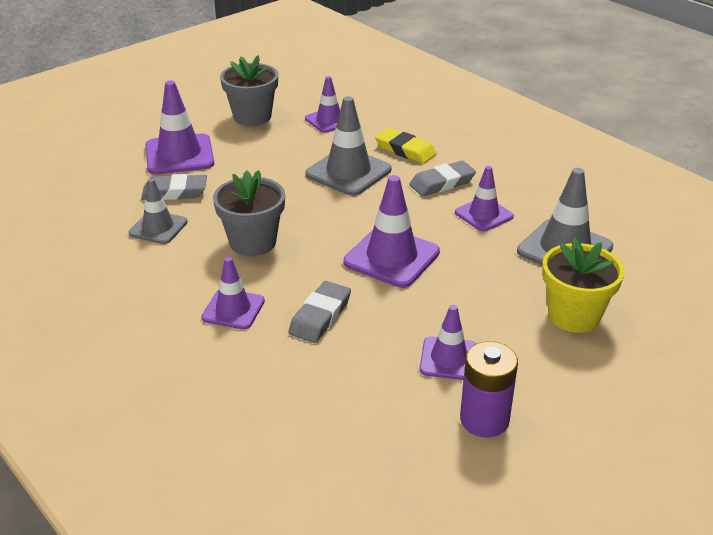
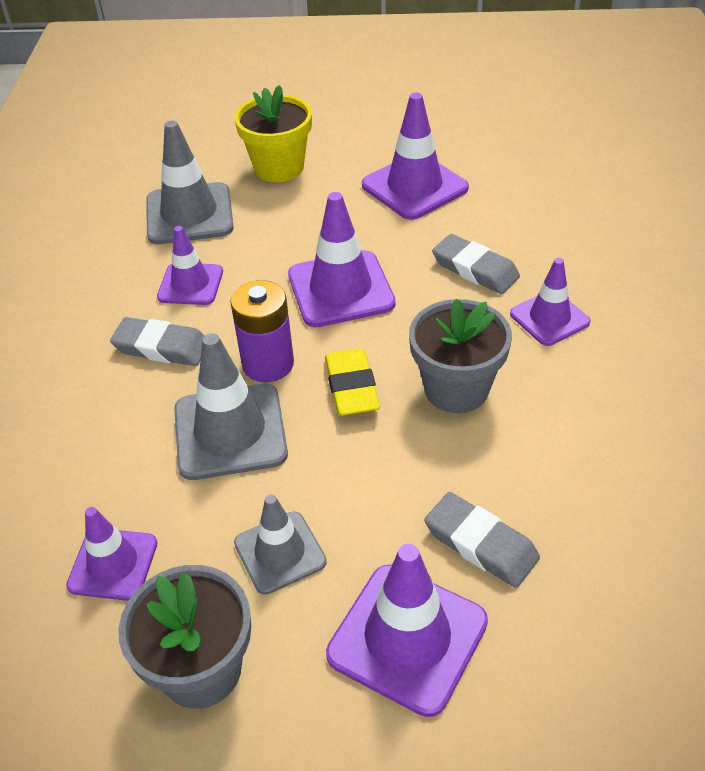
camera: 135 degrees left, 10 degrees up
grey traffic cone [128,178,188,244] -> grey traffic cone moved to [234,494,327,595]
grey eraser [288,281,351,343] -> grey eraser turned 60 degrees clockwise [432,234,520,294]
yellow eraser [375,128,437,164] -> yellow eraser moved to [325,348,380,416]
purple traffic cone [420,305,477,380] -> purple traffic cone [362,92,469,220], size x1.59
purple battery [460,341,518,438] -> purple battery moved to [230,280,294,382]

